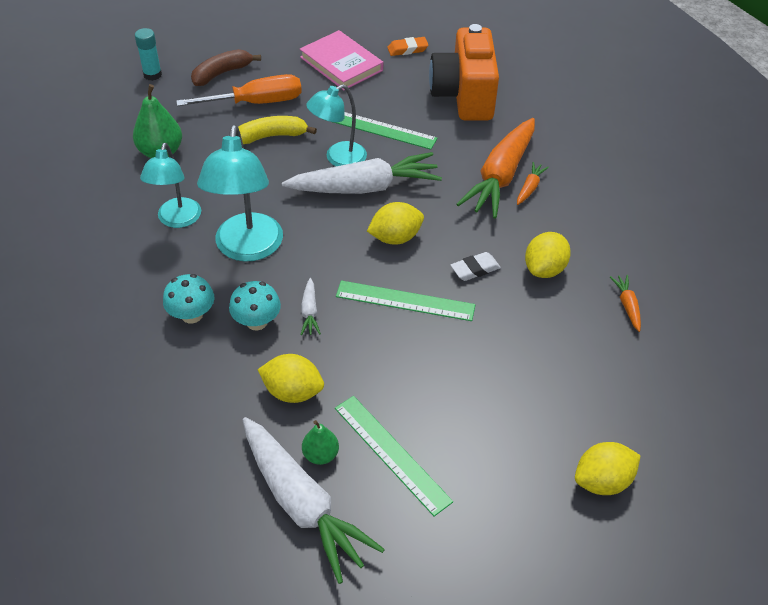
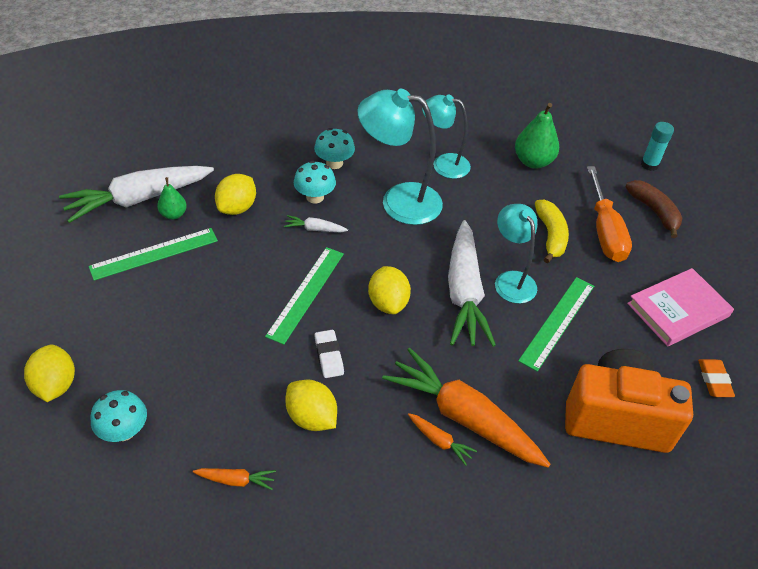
camera: 100 degrees right, 0 degrees up
none -> turquoise mushroom [91,390,147,442]

